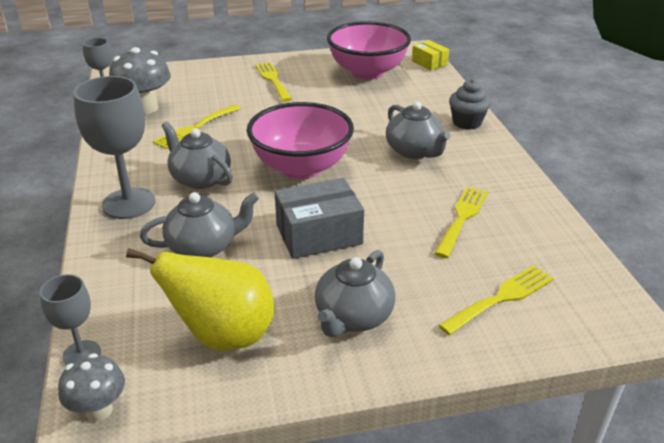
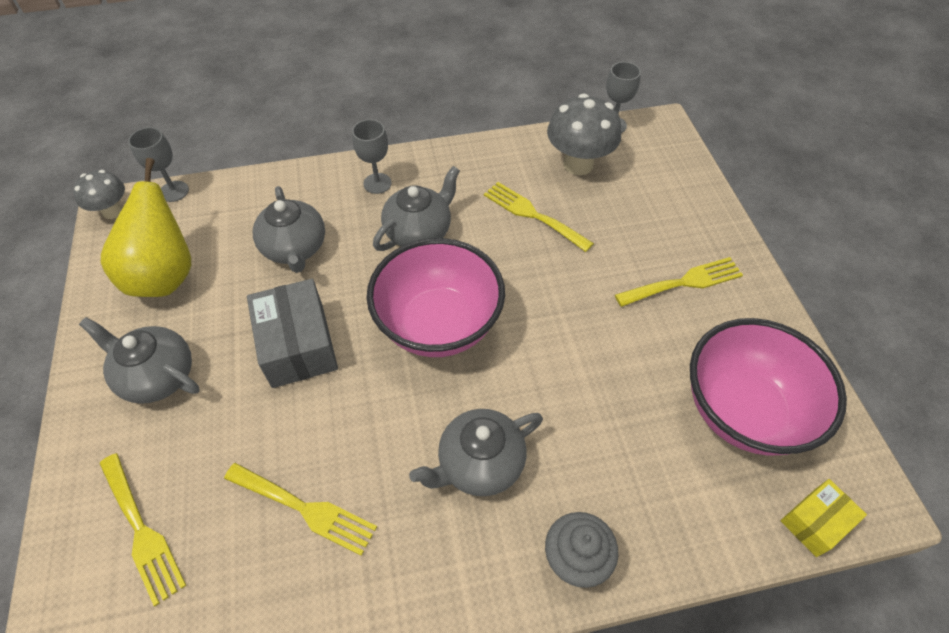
camera: 90 degrees right, 20 degrees up
grey goblet [73,76,155,219] -> grey goblet [352,119,392,194], size x0.54

